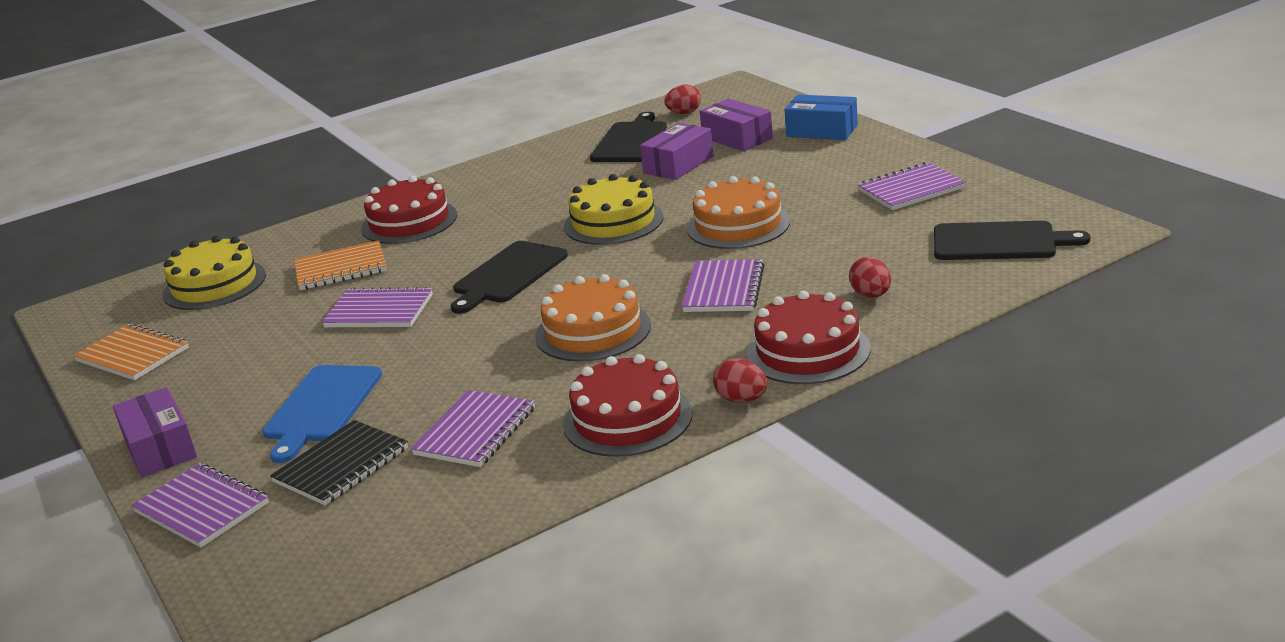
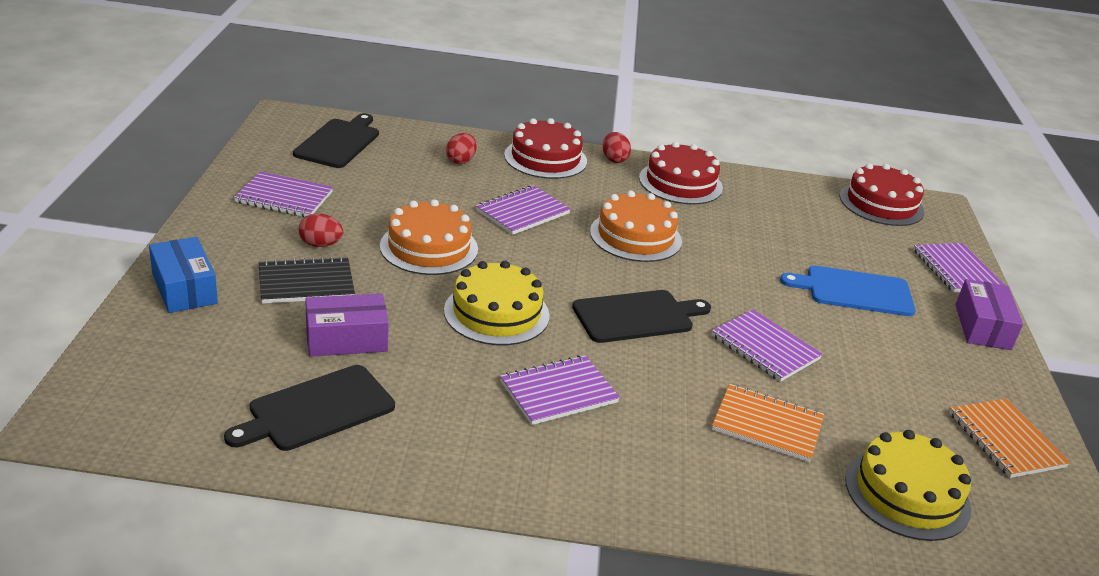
camera: 150 degrees left, 5 degrees up
blue cutting board [262,365,382,463] -> blue cutting board turned 135 degrees counterclockwise [780,266,916,316]
black notebook [270,420,408,506] -> black notebook moved to [259,256,355,304]
red cake [361,176,457,244] -> red cake moved to [840,163,924,226]
purple notebook [411,390,535,467] -> purple notebook moved to [500,355,620,425]
red egg [664,84,701,114] -> red egg moved to [299,213,343,247]
purple box [700,99,773,151] -> none
black cutting board [934,221,1090,260] -> black cutting board turned 60 degrees clockwise [293,113,379,168]

